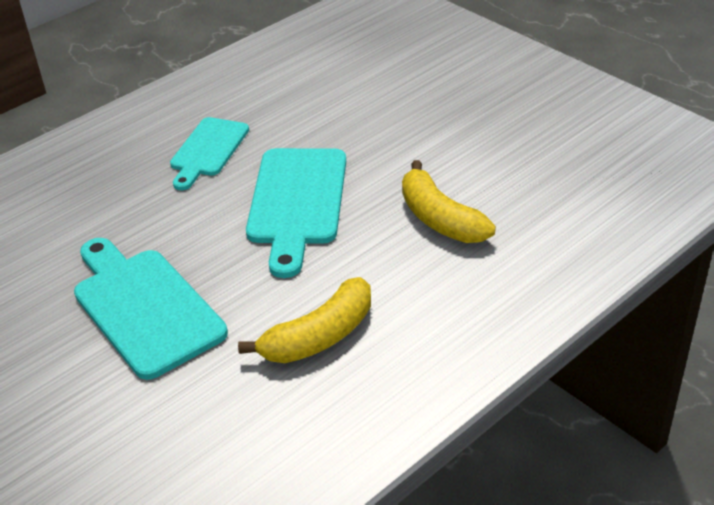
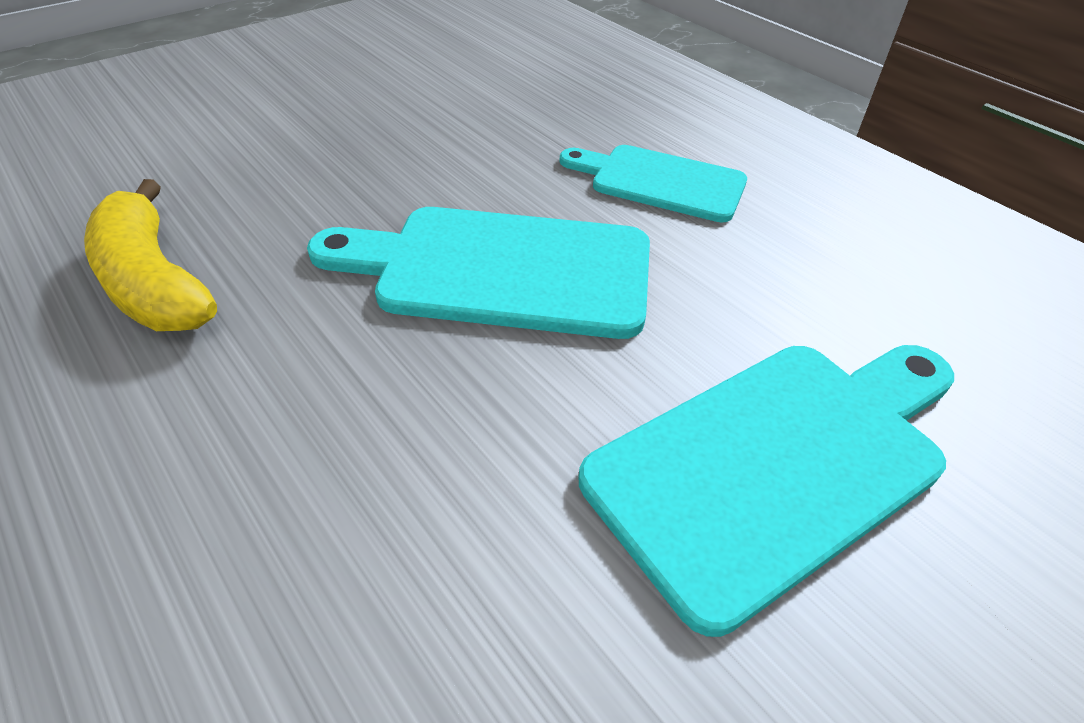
camera: 90 degrees right, 5 degrees up
turquoise cutting board [74,238,228,380] -> turquoise cutting board moved to [579,345,954,637]
yellow banana [402,160,496,243] -> none

